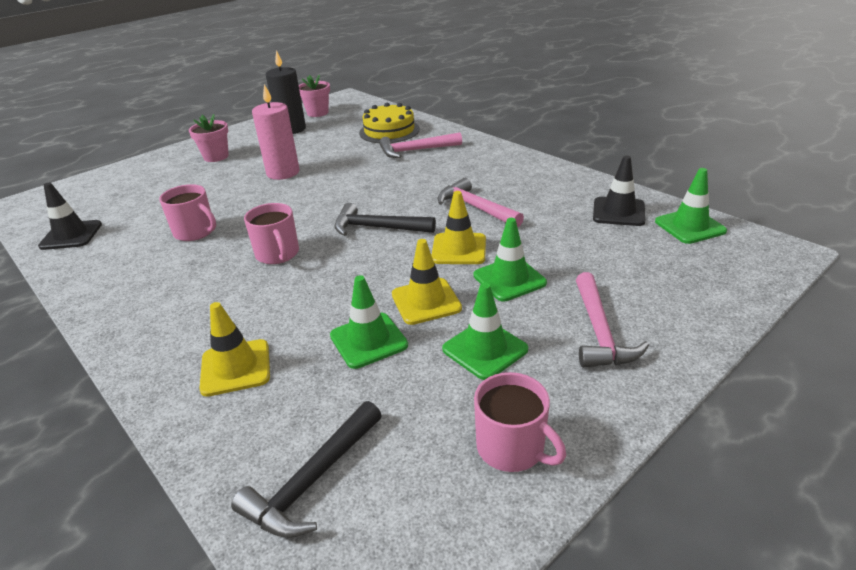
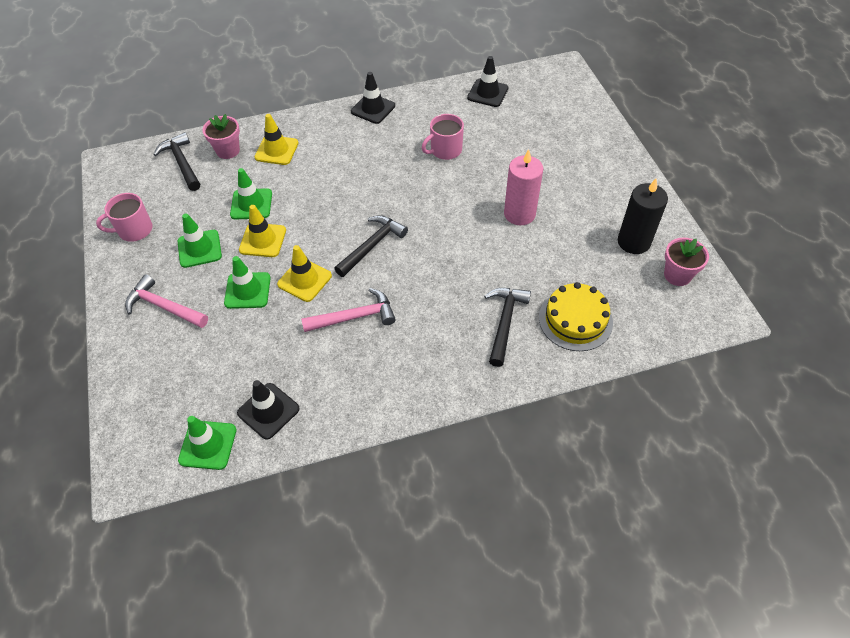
camera: 115 degrees right, 20 degrees up
pink flower pot [189,114,229,162] -> pink flower pot moved to [202,114,240,159]
pink mug [244,203,299,264] -> none
pink hammer [379,132,462,158] -> black hammer [484,288,531,367]
none -> black traffic cone [351,72,395,124]

